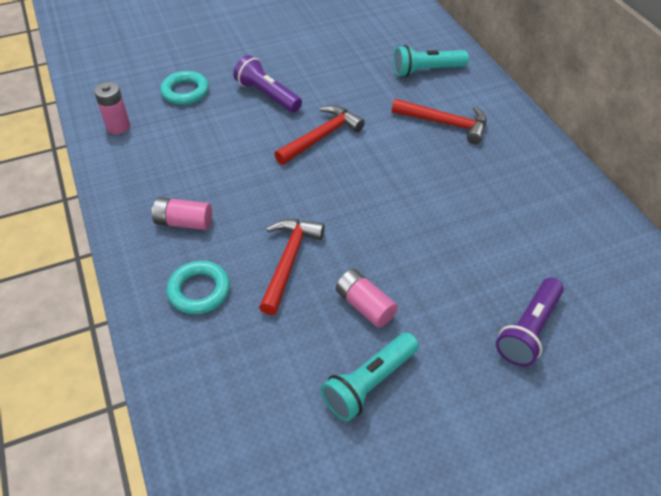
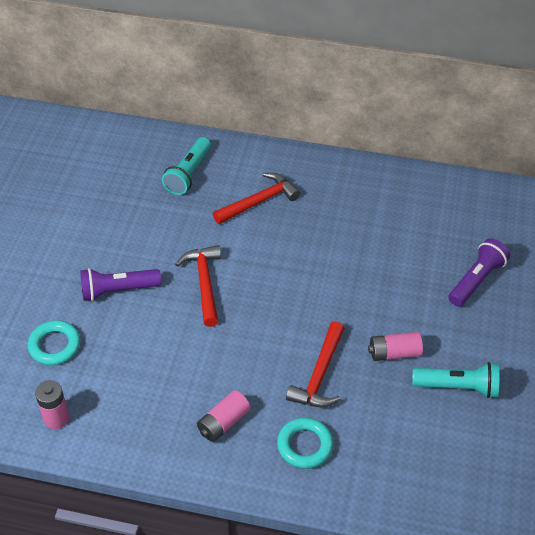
camera: 55 degrees left, 0 degrees up
red hammer [259,219,325,315] -> red hammer turned 120 degrees counterclockwise [286,321,345,407]
turquoise flashlight [321,332,419,421] -> turquoise flashlight turned 75 degrees counterclockwise [412,362,499,398]
purple flashlight [496,278,564,367] -> purple flashlight turned 120 degrees counterclockwise [448,238,510,307]

